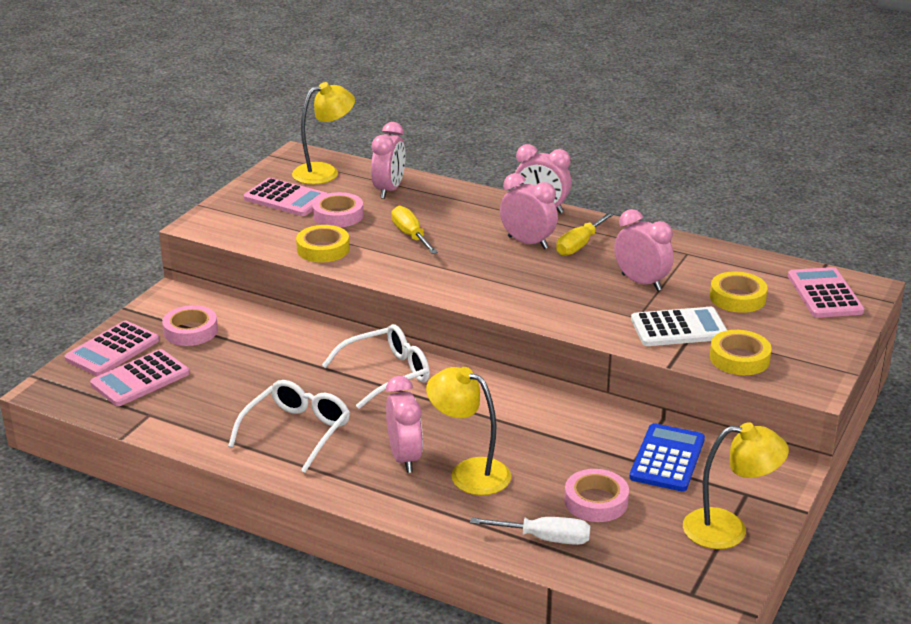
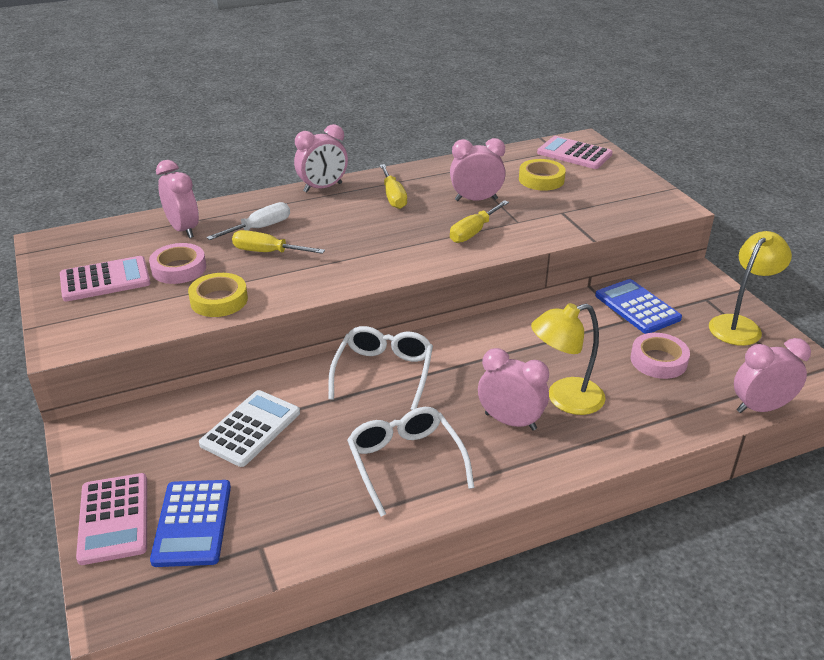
camera: 50 degrees left, 5 degrees up
pink calculator [90,349,190,406] -> blue calculator [150,480,231,567]
pink tape [162,305,218,346] -> none
yellow lamp [292,82,355,184] -> none
white screwdriver [470,517,590,545] -> white screwdriver moved to [206,202,290,240]
pink clock [500,173,558,249] -> pink clock moved to [734,338,811,413]
white calculator [631,307,727,346] -> white calculator moved to [199,390,300,467]
yellow tape [710,330,772,375] -> none
none -> yellow screwdriver [450,200,509,243]

